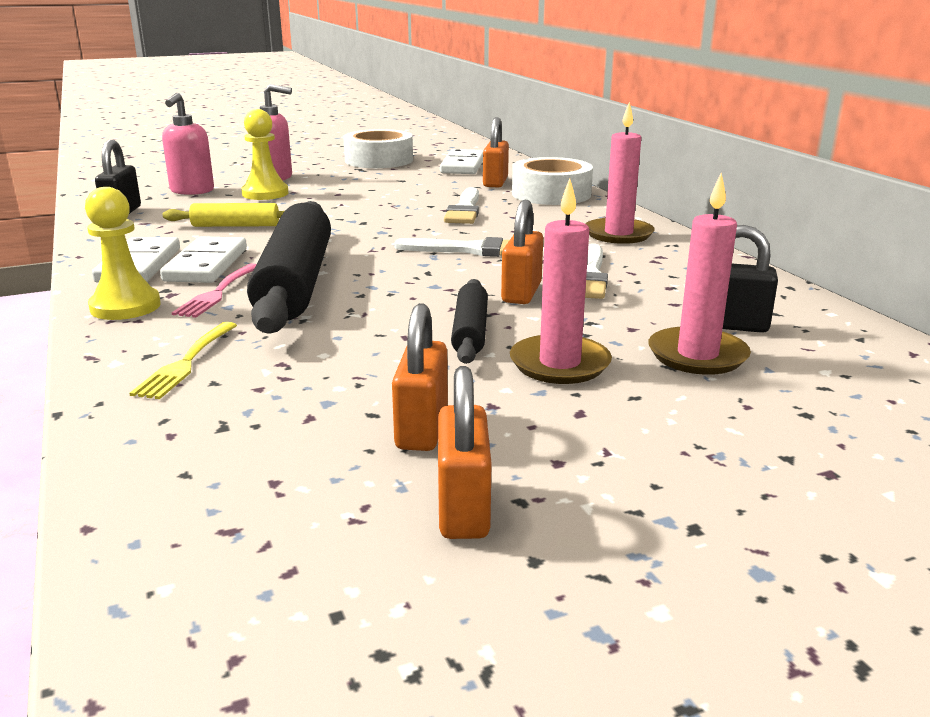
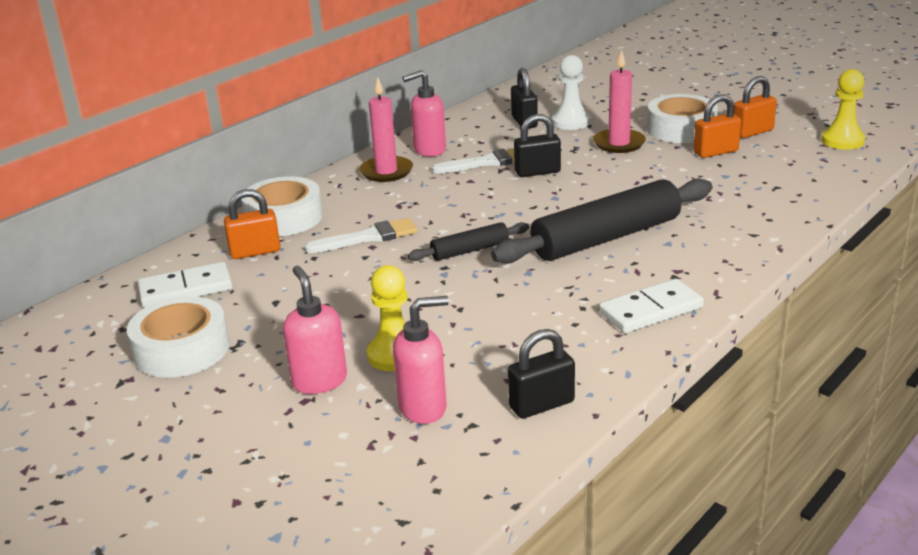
camera: 115 degrees left, 5 degrees up
yellow pawn [85,187,161,320] -> yellow pawn moved to [821,69,865,150]
yellow fork [129,322,237,399] -> none
white domino [160,236,247,283] -> none
yellow rolling pin [163,203,284,227] -> none
pink fork [172,263,256,318] -> none
white brush [394,237,509,257] -> none
black rolling pin [451,279,488,364] -> black rolling pin moved to [408,222,529,261]
orange padlock [501,200,543,304] -> black padlock [514,114,561,177]
pink candle [648,173,751,375] -> white pawn [552,55,590,130]
none -> pink soap dispenser [402,70,446,156]
none -> white tape [647,94,718,143]

